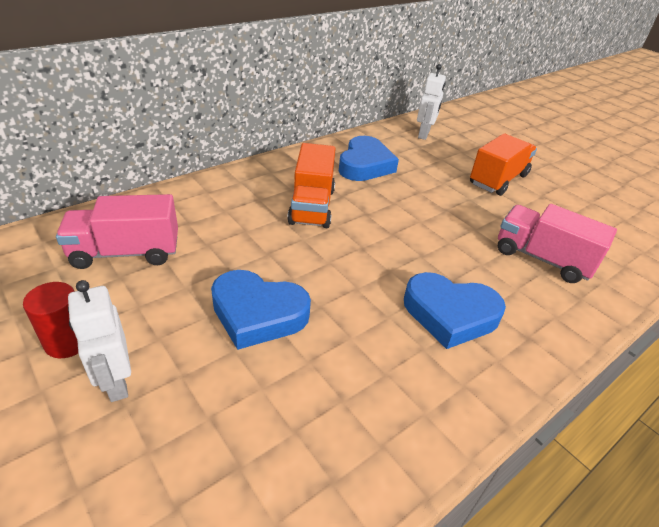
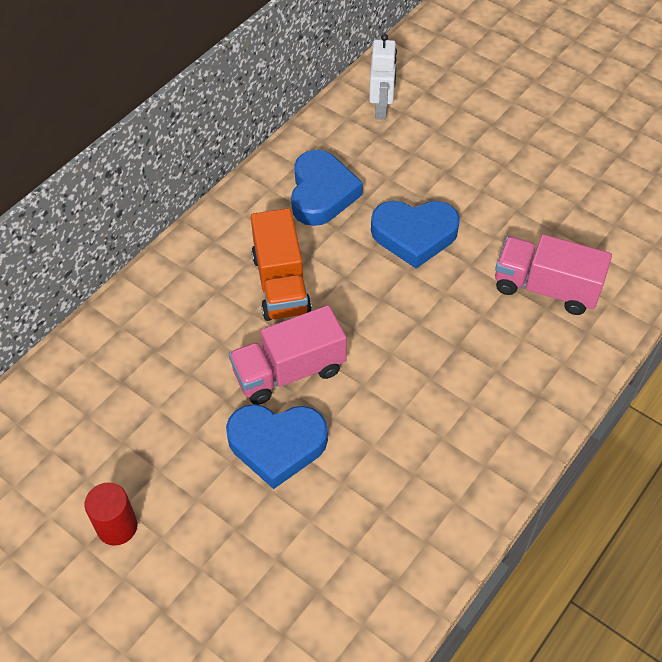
camera: 10 degrees left, 15 degrees up
pink truck [56,194,178,269] -> pink truck moved to [229,305,347,405]
white robot [68,280,131,402] -> none
blue heart [404,272,506,349] -> blue heart moved to [371,201,460,268]
orange truck [470,133,537,196] -> none

